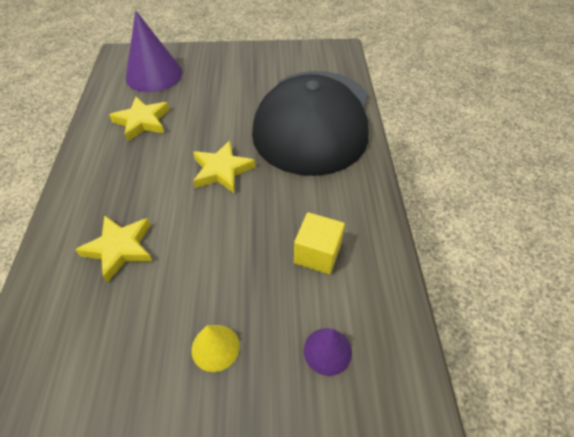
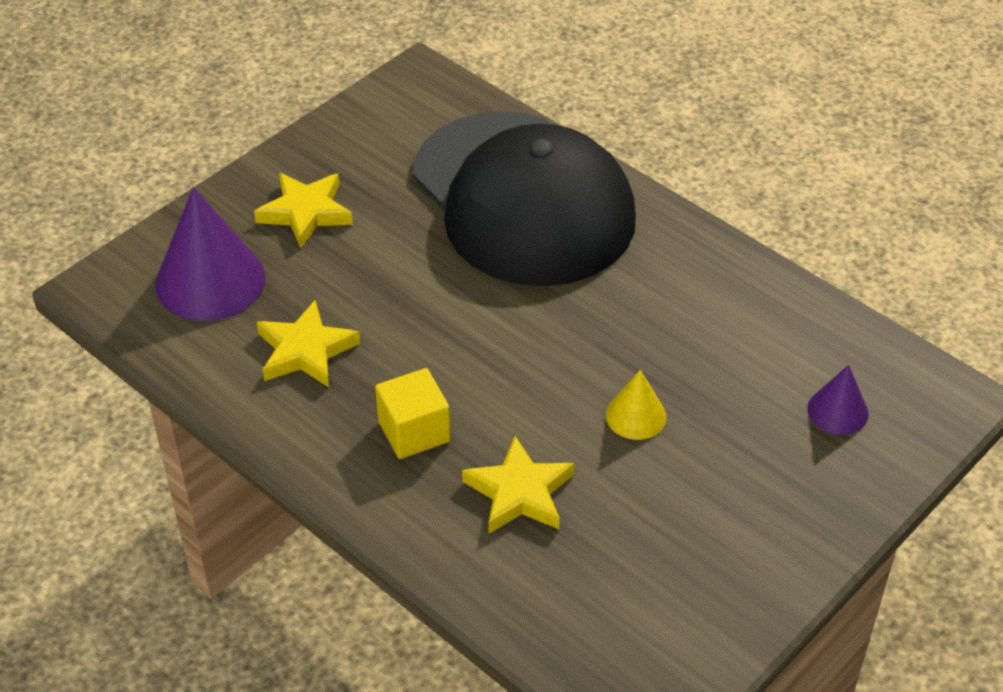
camera: 45 degrees left, 5 degrees down
yellow cone [191,325,240,372] -> yellow cone moved to [606,370,667,440]
yellow star [193,140,255,193] -> yellow star moved to [254,173,353,248]
yellow cube [294,212,345,274] -> yellow cube moved to [375,368,450,459]

